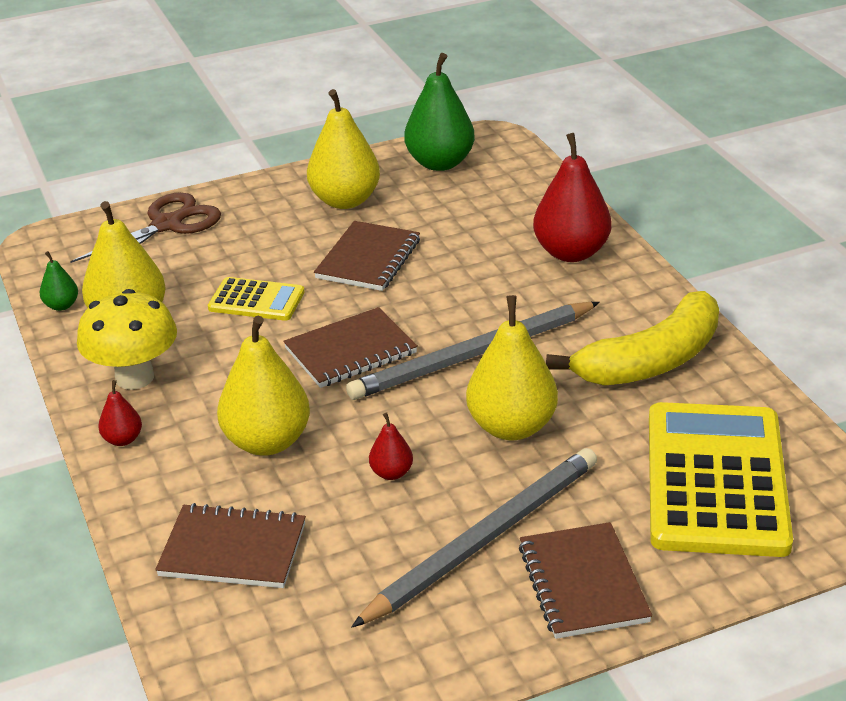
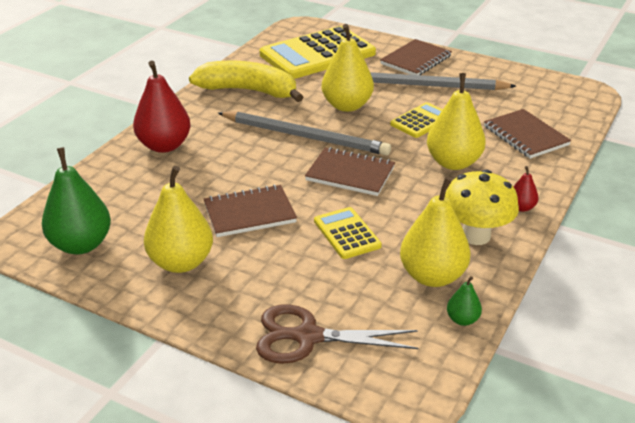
camera: 130 degrees left, 0 degrees up
red pear [369,413,413,480] -> yellow calculator [390,102,443,138]

